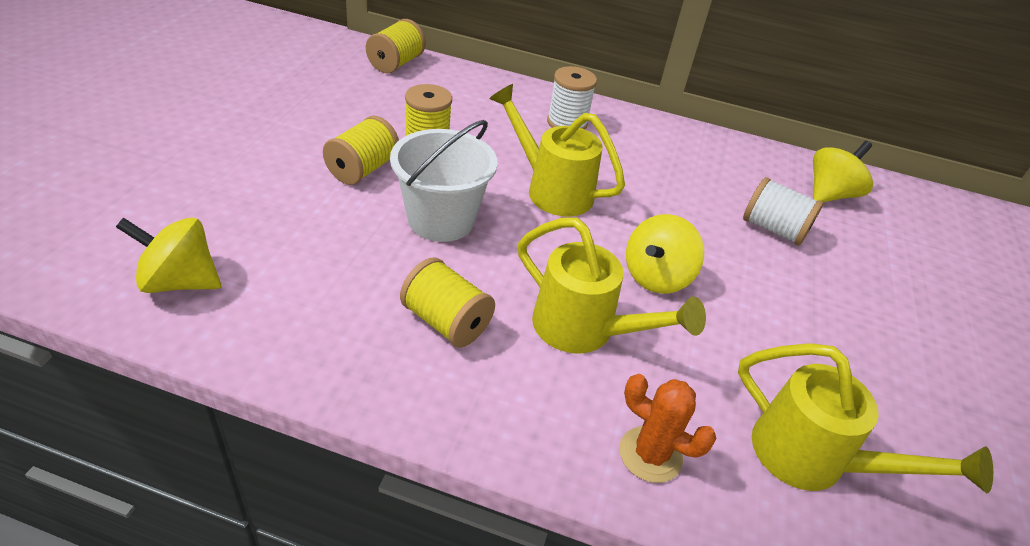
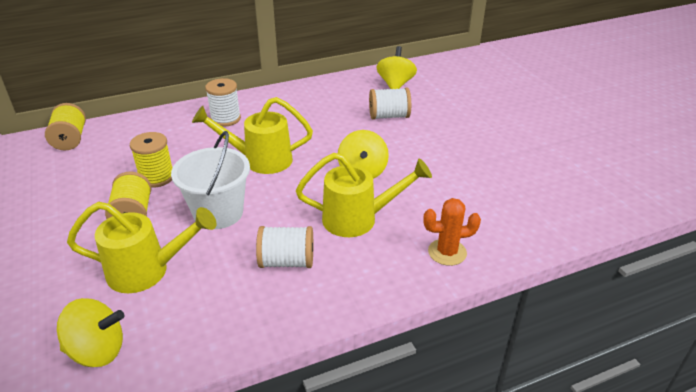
camera: 35 degrees left, 5 degrees down
yellow spinning top [116,217,221,293] -> yellow spinning top turned 150 degrees counterclockwise [57,298,124,367]
yellow spool [400,258,495,348] -> white spool [256,226,313,268]
yellow watering can [738,343,993,493] -> yellow watering can moved to [67,202,217,293]

